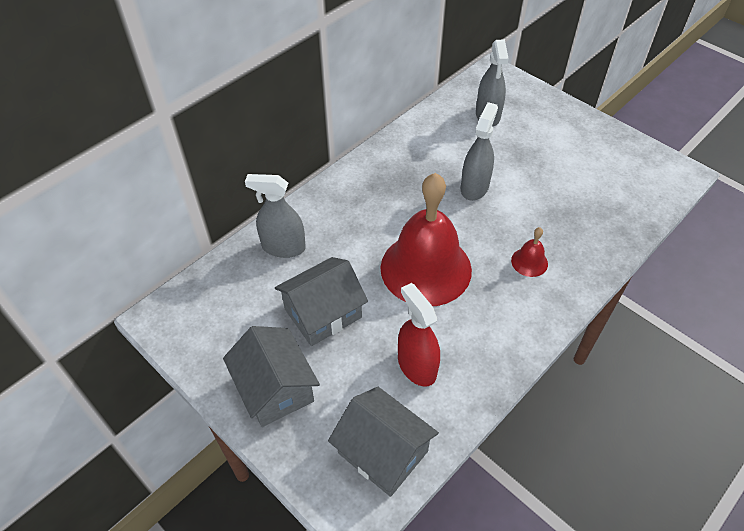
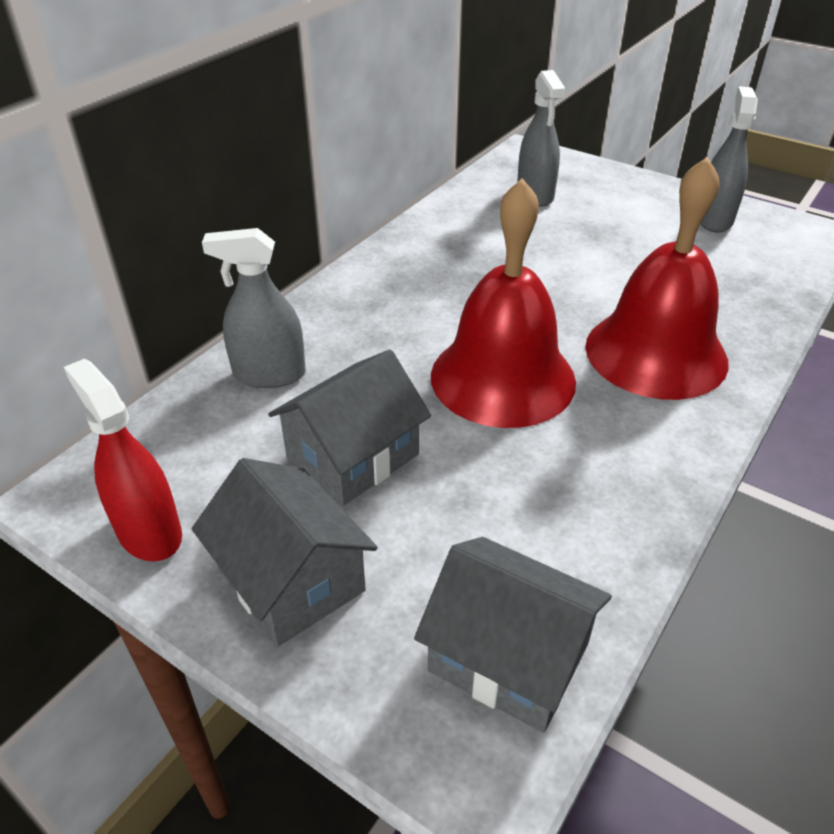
camera: 10 degrees left, 10 degrees down
red spray bottle [398,283,440,387] -> red spray bottle moved to [64,358,182,561]
grey spray bottle [461,102,498,201] -> grey spray bottle moved to [700,86,758,232]
red bell [511,227,548,277] -> red bell [585,157,729,400], size x2.48

